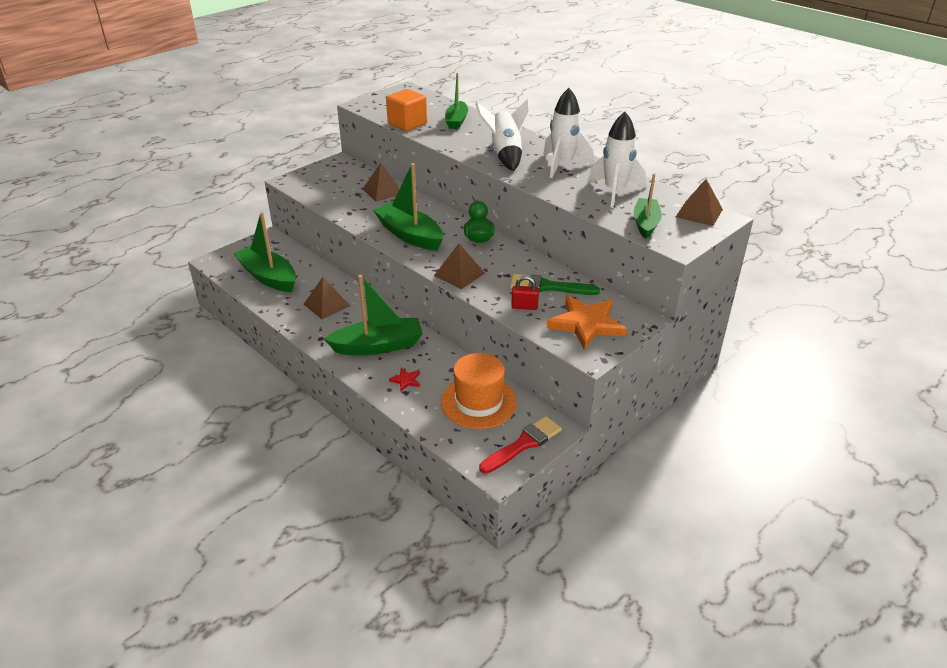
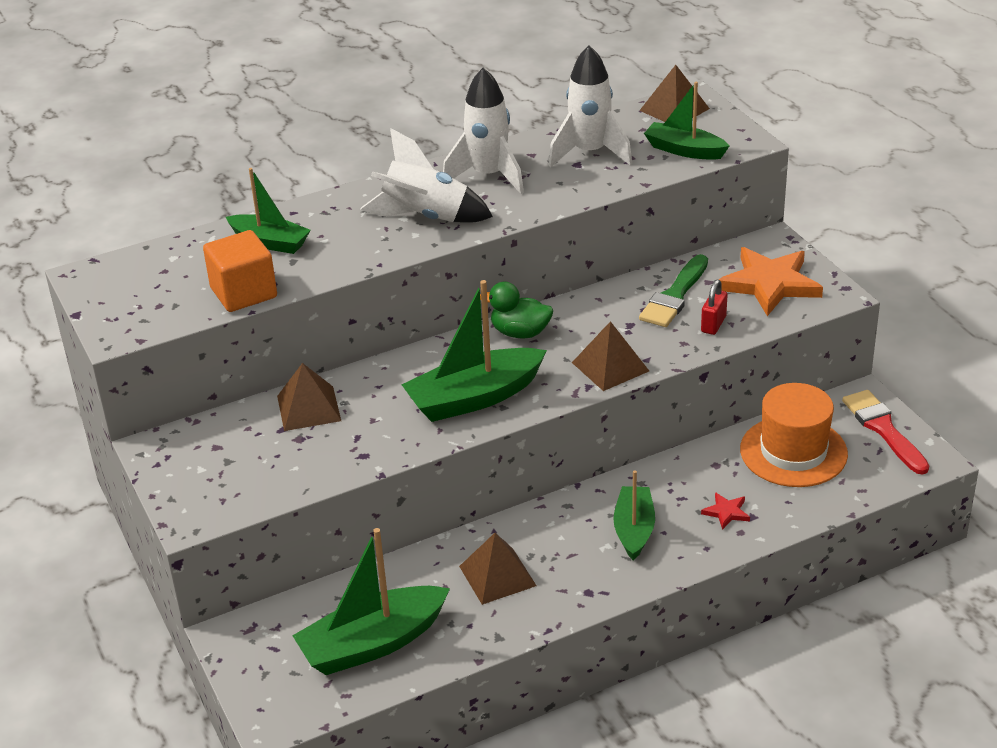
camera: 70 degrees left, 0 degrees up
green boat [324,275,423,355] -> green boat [613,470,655,560], size x0.64

